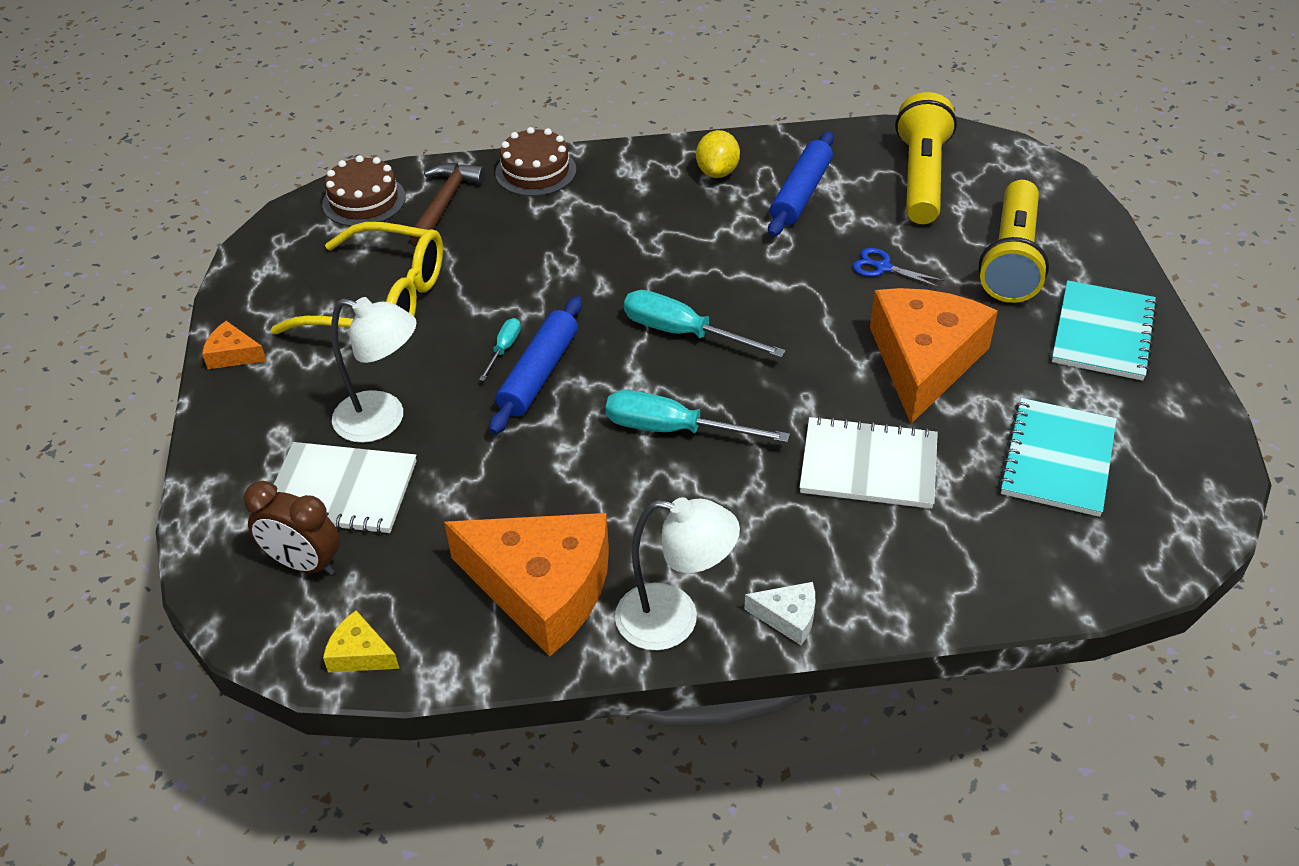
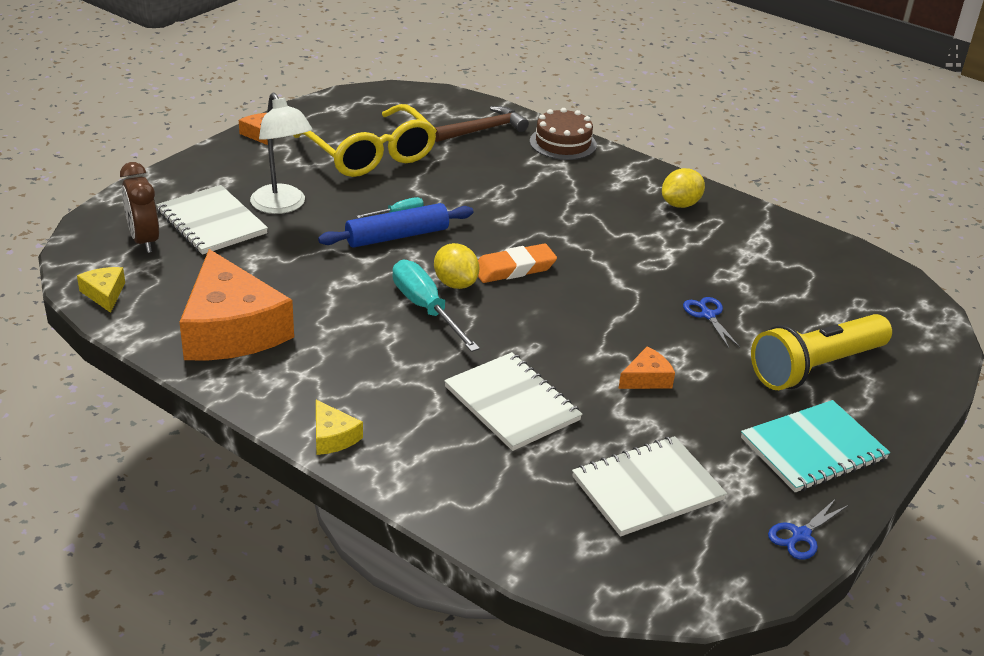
camera: 40 degrees right, 10 degrees down
brown cake [322,155,406,226] -> none
white lamp [615,497,740,650] -> none
turquoise screwdriver [624,290,786,358] -> orange eraser [478,243,557,283]
white cheese [745,582,815,645] -> yellow cheese [316,400,363,455]
blue rolling pin [768,131,834,237] -> none
orange cheese [870,288,998,424] -> orange cheese [618,347,675,389], size x0.42
yellow flashlight [895,92,957,224] -> none
turquoise notebook [999,398,1117,517] -> white notebook [572,436,727,537]
none -> yellow lemon [434,243,479,289]
none -> blue scissors [768,498,848,560]

